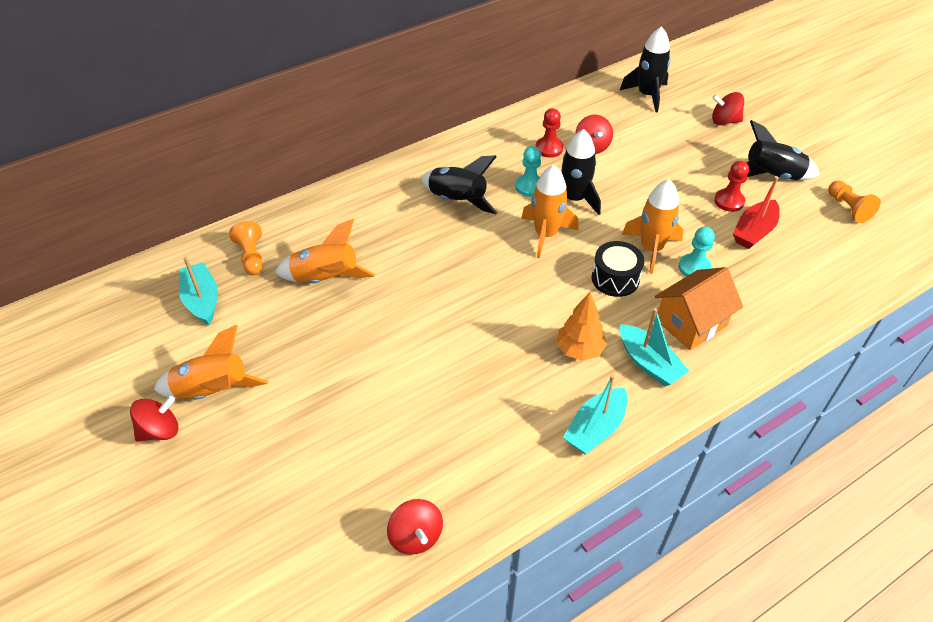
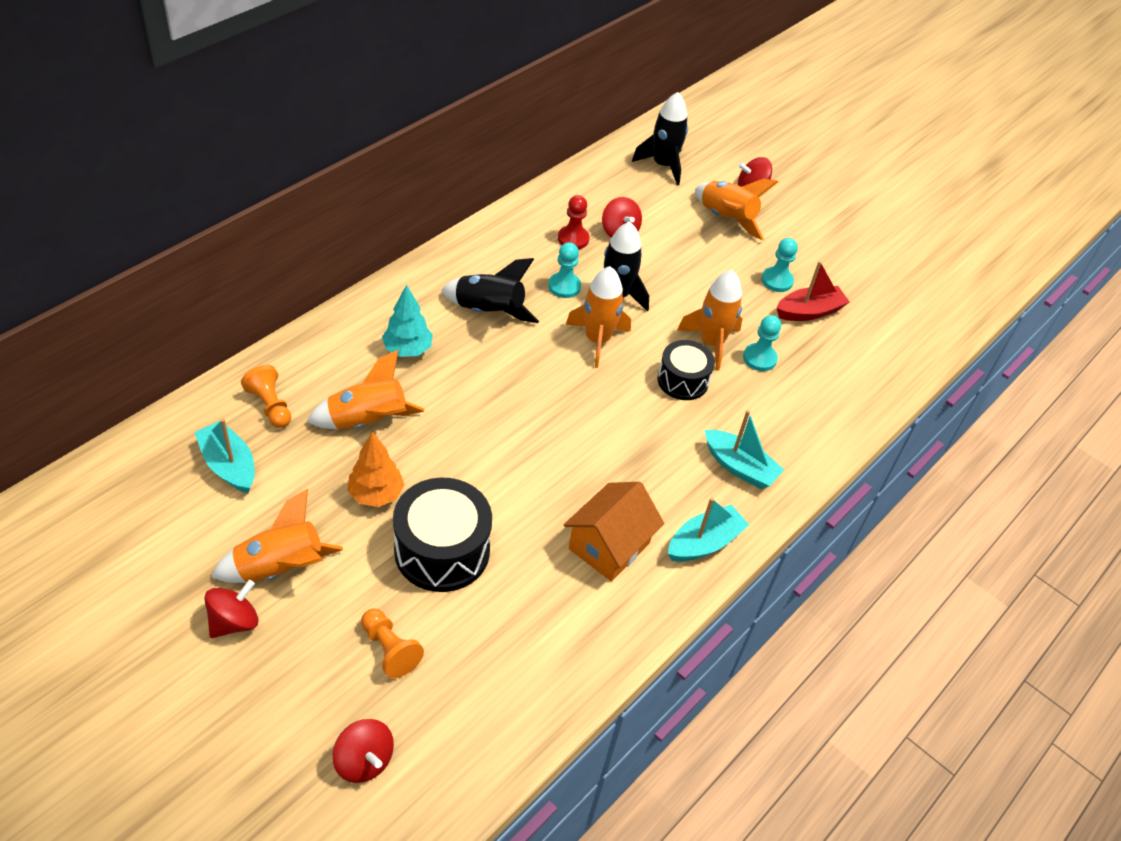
camera: 20 degrees left, 0 degrees up
red spinning top [387,499,443,555] -> red spinning top moved to [333,719,394,783]
orange tree [556,292,607,361] -> orange tree moved to [347,432,404,507]
turquoise boat [563,375,628,454] -> turquoise boat turned 150 degrees counterclockwise [668,497,749,562]
orange house [655,267,743,350] -> orange house moved to [564,482,664,581]
red pawn [714,161,749,212] -> turquoise pawn [762,238,798,292]
red boat [733,177,780,249] -> red boat turned 135 degrees counterclockwise [777,261,850,321]
black rocket [747,120,820,180] -> none
orange pawn [828,181,881,223] -> orange pawn moved to [361,609,424,678]
none -> turquoise tree [382,284,433,357]
none -> black drum [393,477,492,592]
none -> orange rocket [695,179,778,240]

